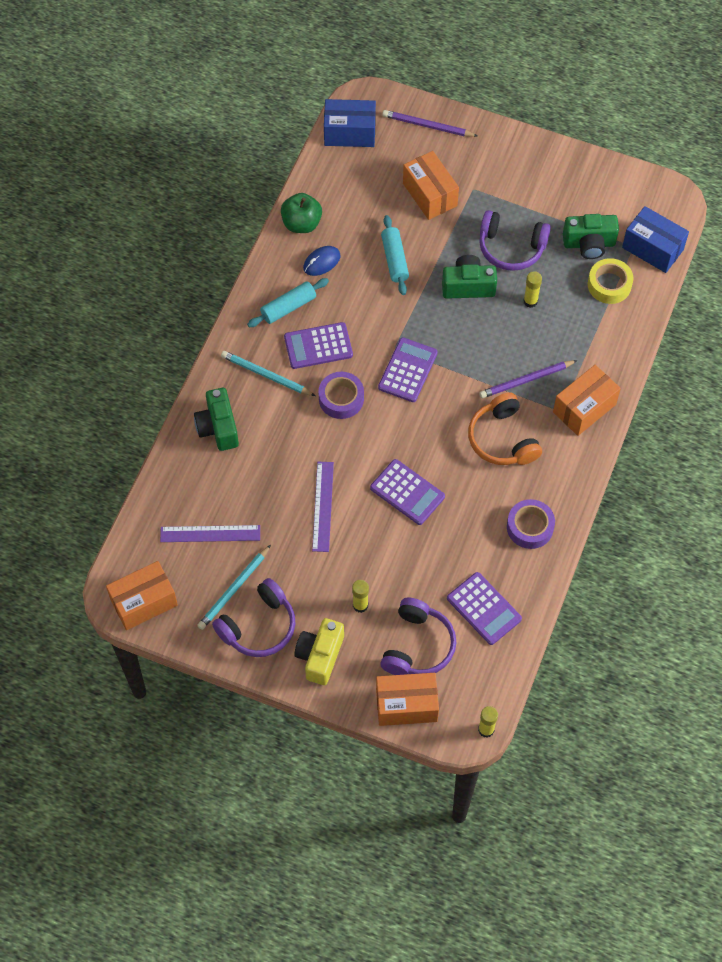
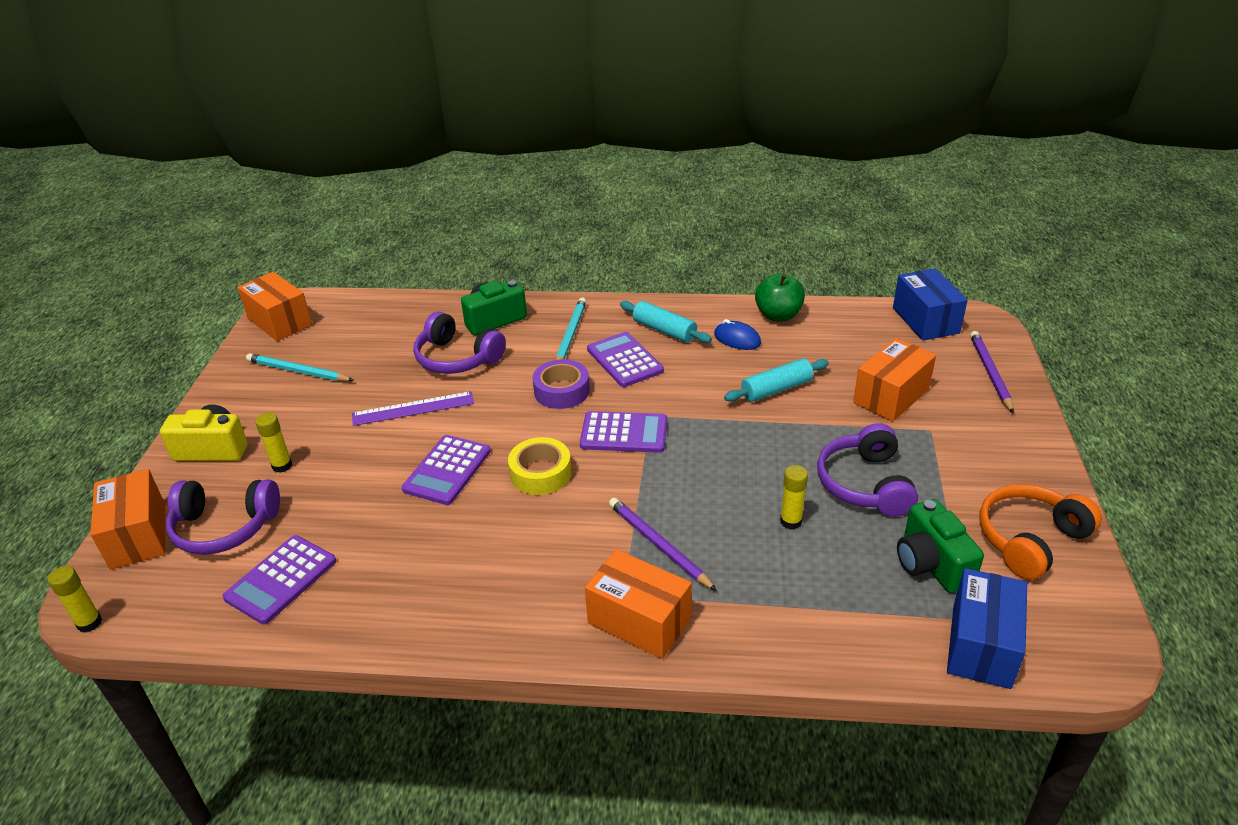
camera: 75 degrees right, 25 degrees down
purple ruler [160,525,260,542] -> none
purple headphones [212,578,295,657] -> purple headphones moved to [413,311,506,374]
green camera [442,255,497,299] -> none
orange headphones [468,392,542,465] -> orange headphones moved to [979,484,1102,580]
purple tape [507,499,555,549] -> none
yellow tape [588,258,633,304] -> yellow tape moved to [508,437,572,495]

